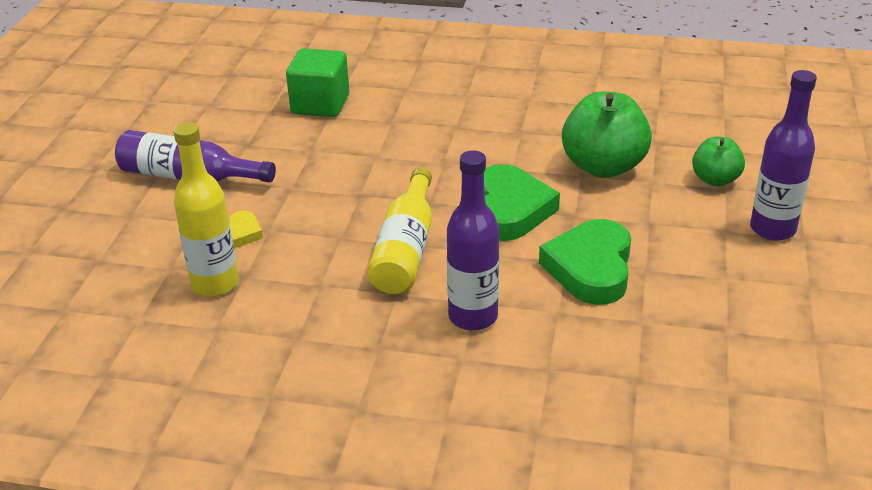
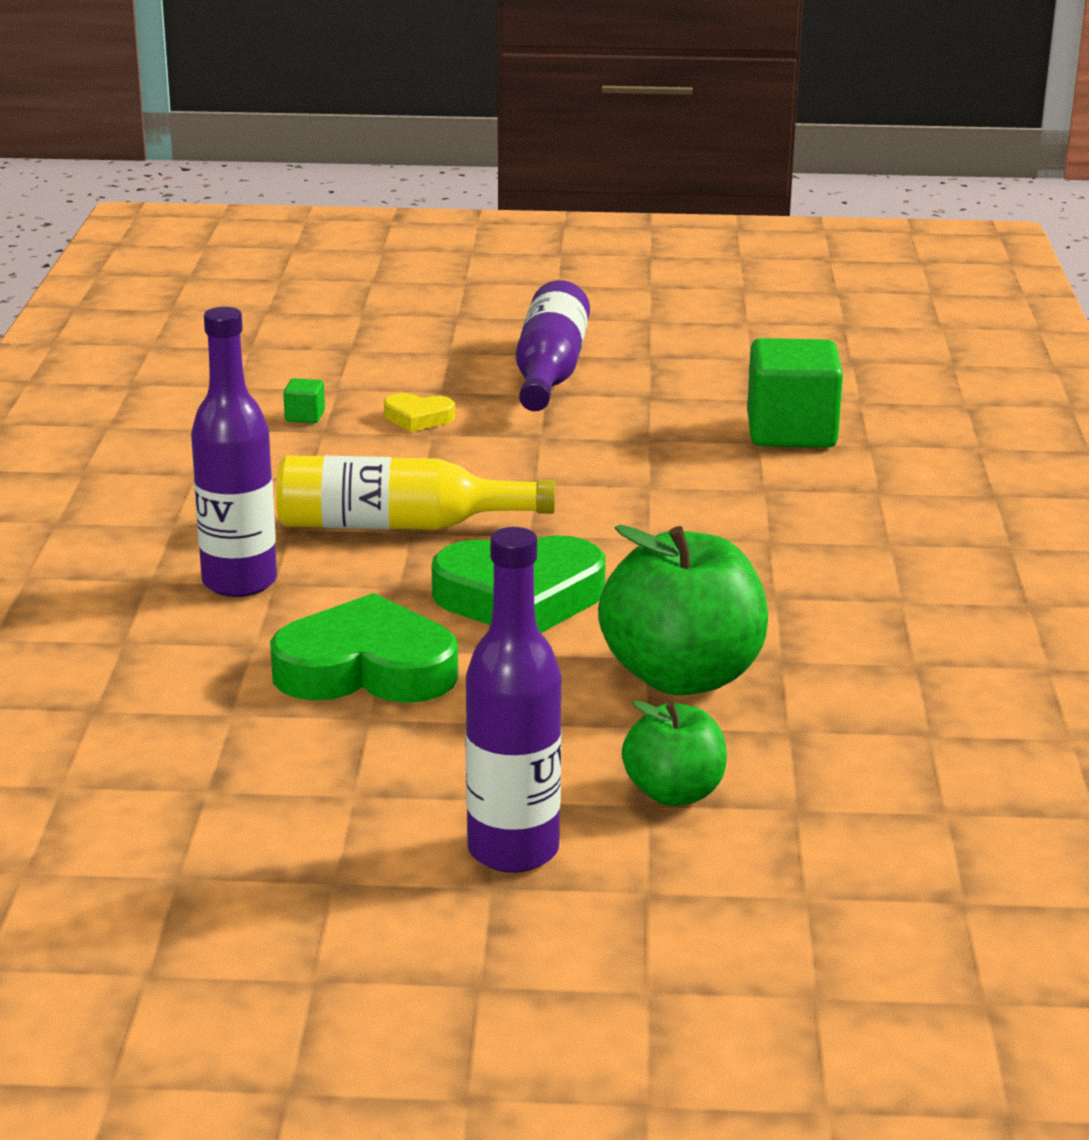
camera: 80 degrees right, 10 degrees down
yellow bottle [173,122,239,297] -> green cube [283,378,325,423]

